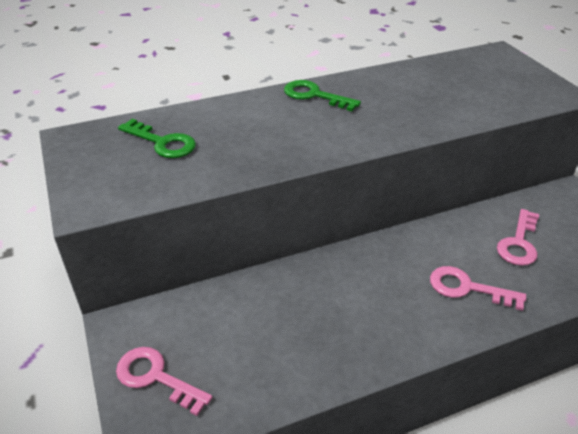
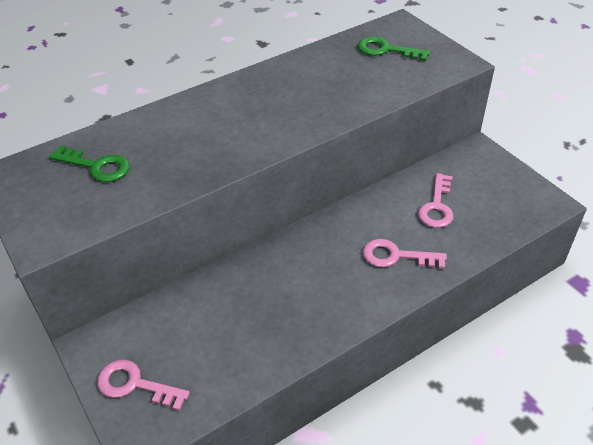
camera: 10 degrees left, 5 degrees up
green key [284,80,361,111] -> green key moved to [358,37,430,61]

